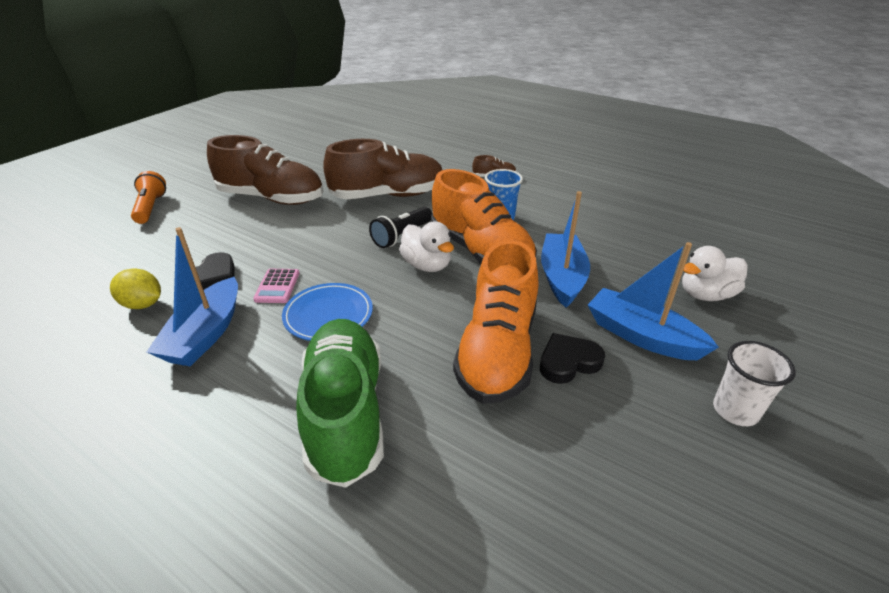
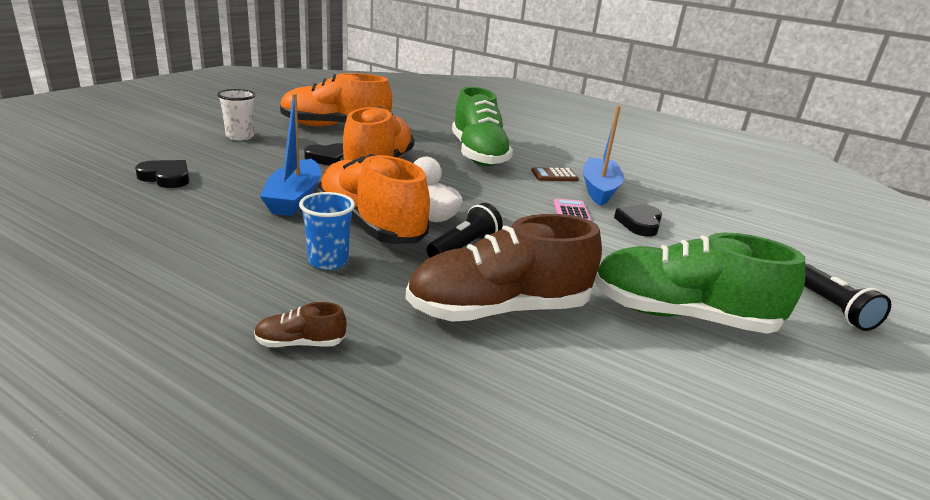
camera: 175 degrees right, 10 degrees down
yellow lemon [110,268,161,309] -> none
orange flashlight [131,171,166,224] -> black flashlight [804,264,891,331]
brown shoe [207,135,323,205] -> green shoe [594,232,805,334]
blue plate [282,283,373,341] -> none
blue boat [588,242,719,360] -> none
white duck [682,246,748,301] -> black heart [135,160,189,188]
none -> orange shoe [280,73,392,127]
none -> brown calculator [532,167,579,181]

